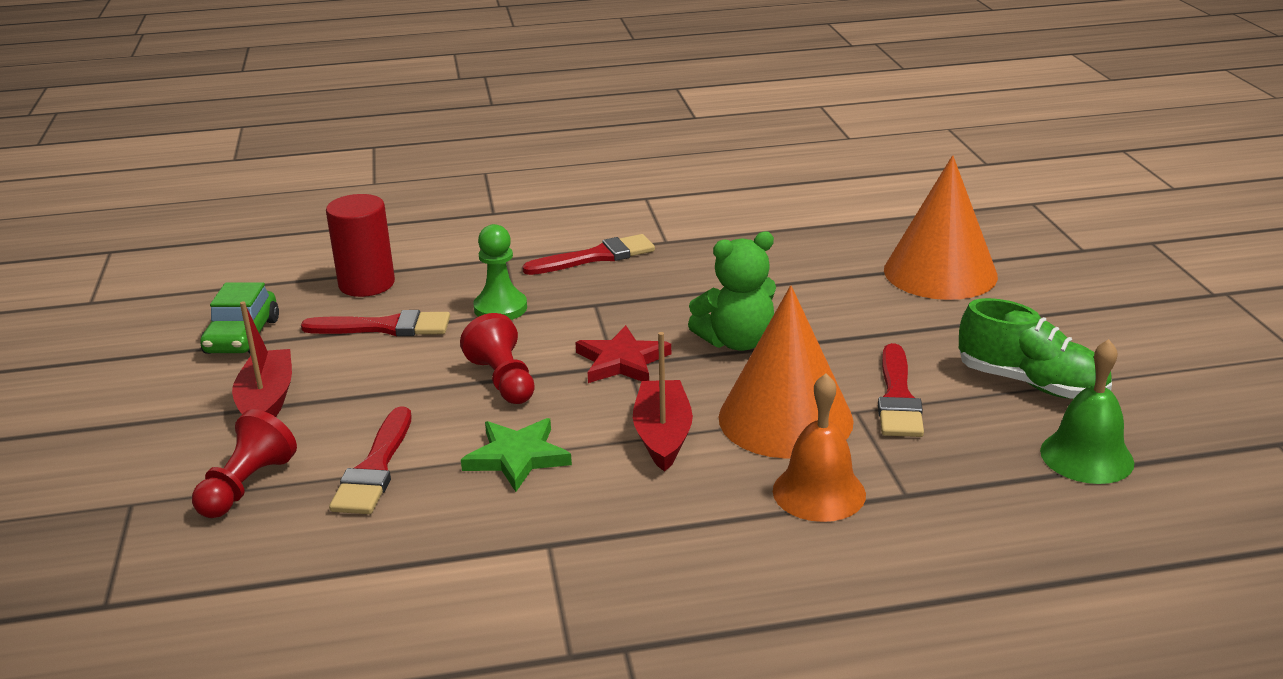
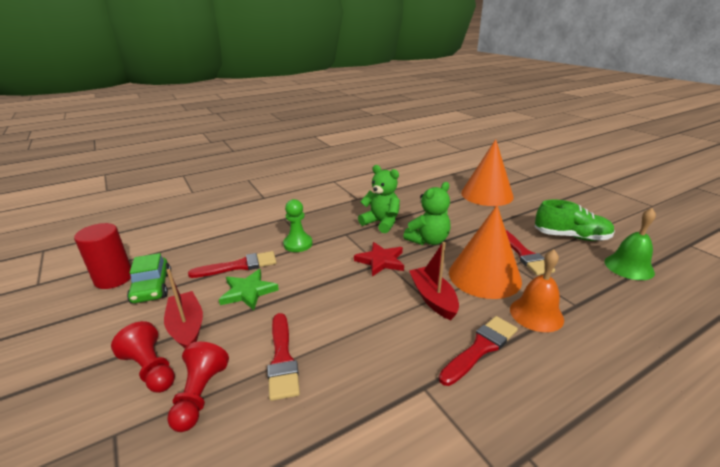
camera: 20 degrees left, 0 degrees up
red cylinder [326,194,395,297] -> red cylinder moved to [74,223,131,289]
red pawn [460,313,535,404] -> red pawn moved to [111,321,175,393]
green star [461,418,572,492] -> green star moved to [219,269,279,310]
red brush [522,234,655,275] -> red brush moved to [439,316,518,386]
none -> green teddy bear [358,165,400,233]

